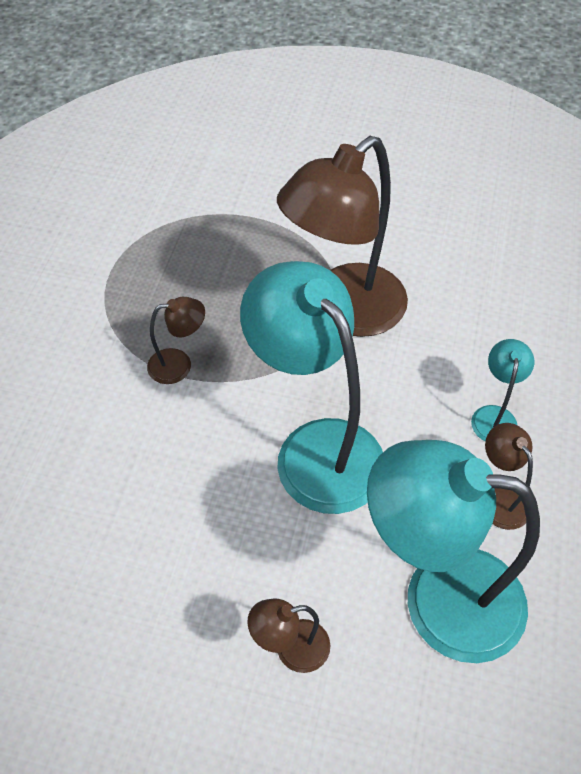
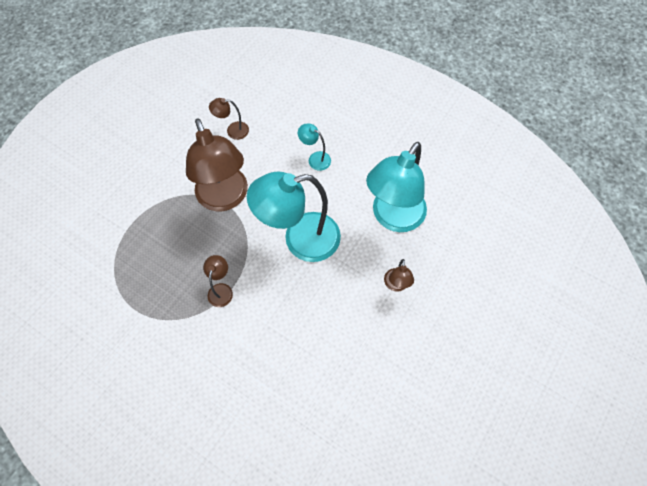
camera: 70 degrees left, 10 degrees up
brown lamp [485,423,533,530] -> brown lamp moved to [209,98,249,140]

